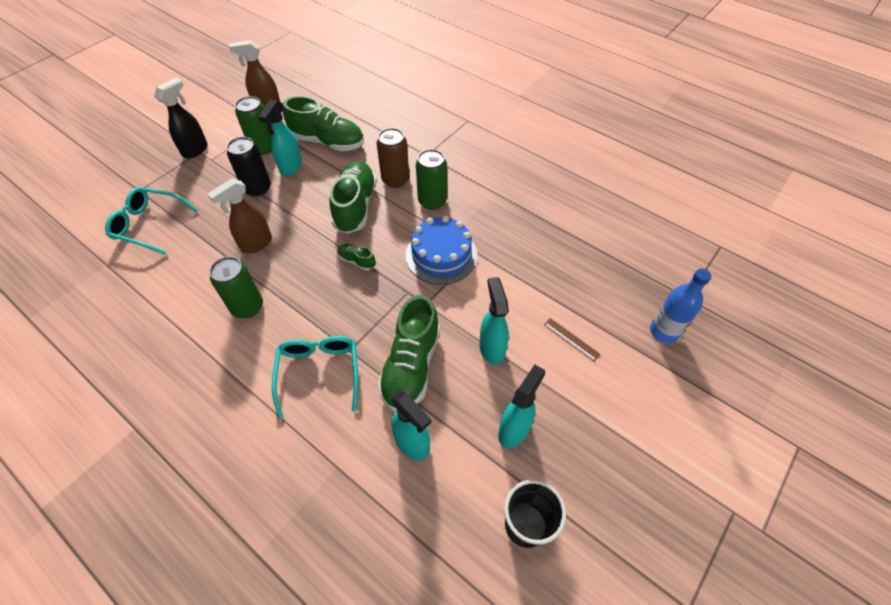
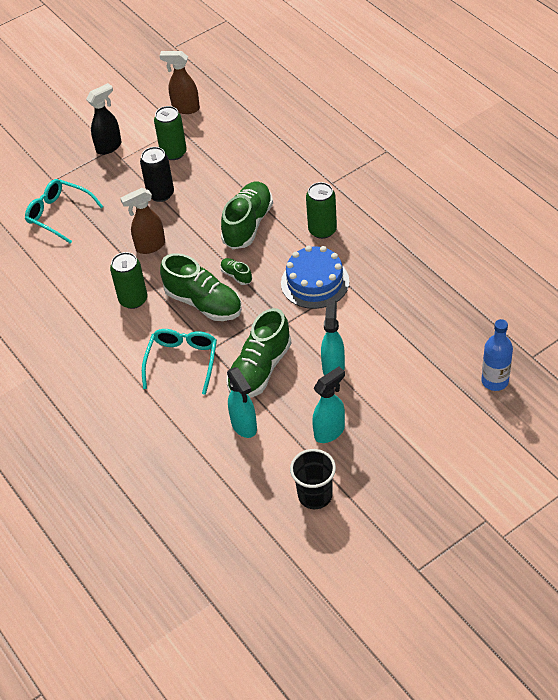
camera: 20 degrees right, 5 degrees down
turquoise spray bottle [258,99,302,176] -> none
green shoe [283,96,364,151] -> green shoe moved to [160,253,242,321]
brown can [377,128,409,188] -> none
brown ruler [544,318,601,362] -> none

